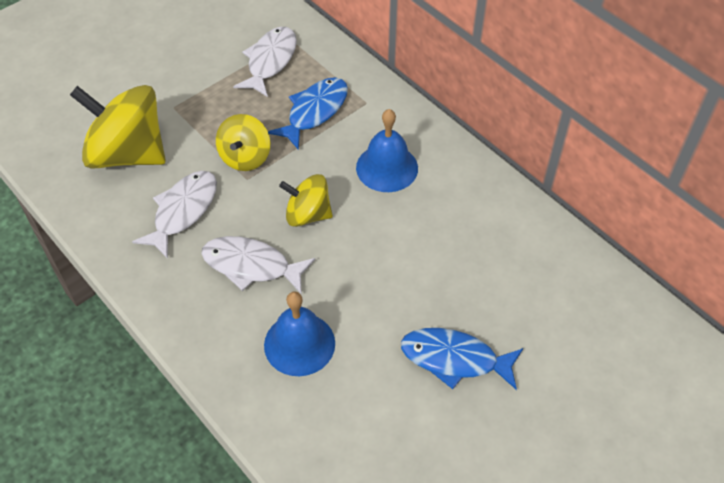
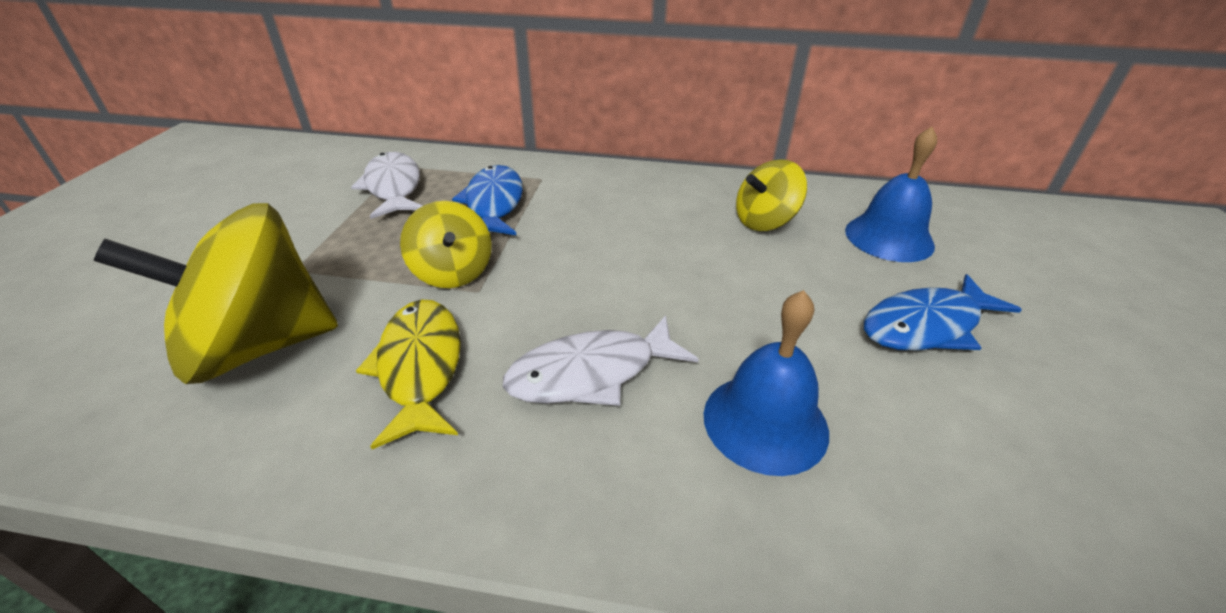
camera: 40 degrees left, 15 degrees down
white fish [132,171,217,259] -> yellow fish [356,300,461,449]
yellow spinning top [279,174,333,227] -> yellow spinning top moved to [736,159,807,231]
blue bell [356,109,418,192] -> blue bell moved to [845,127,937,262]

